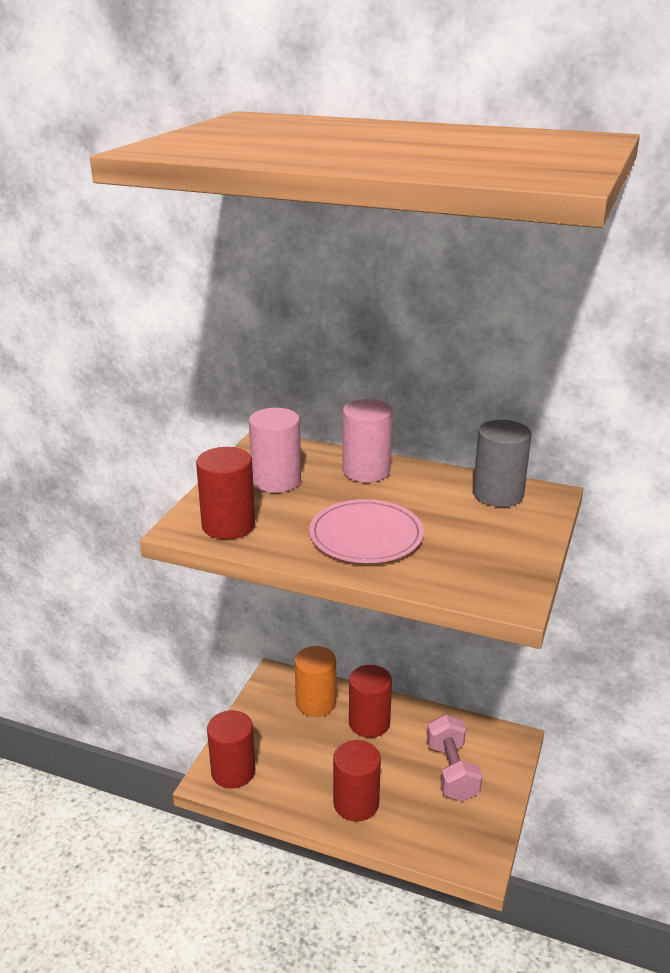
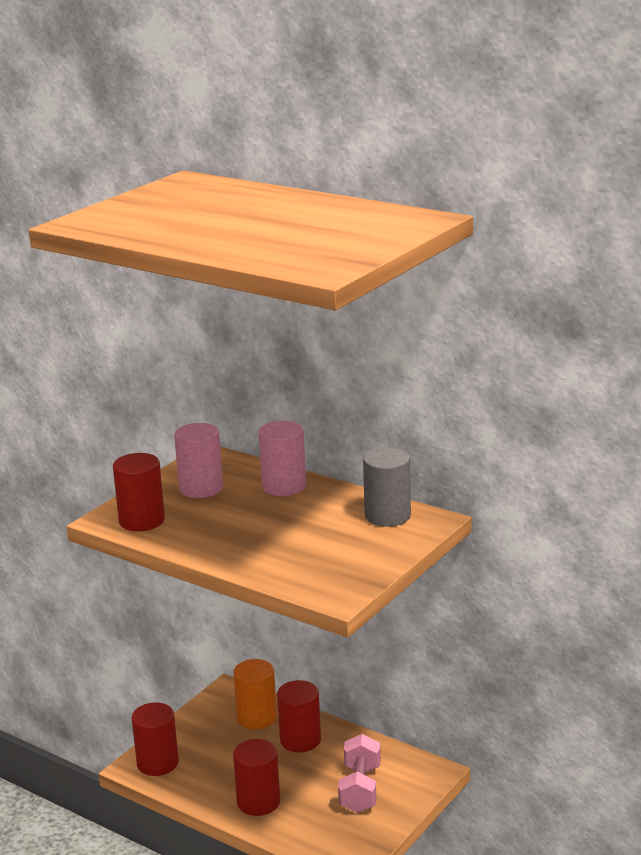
camera: 15 degrees right, 5 degrees down
pink plate [309,499,424,563] -> none

